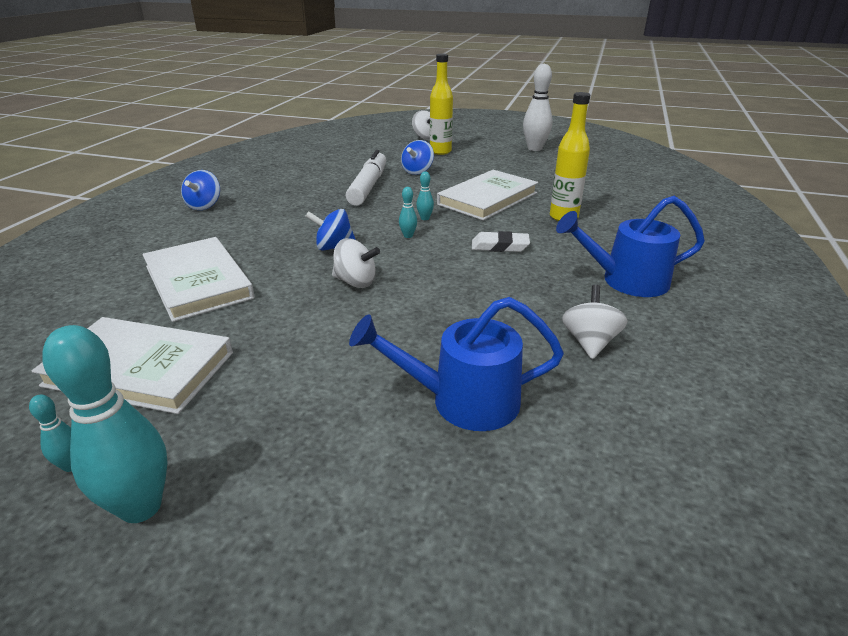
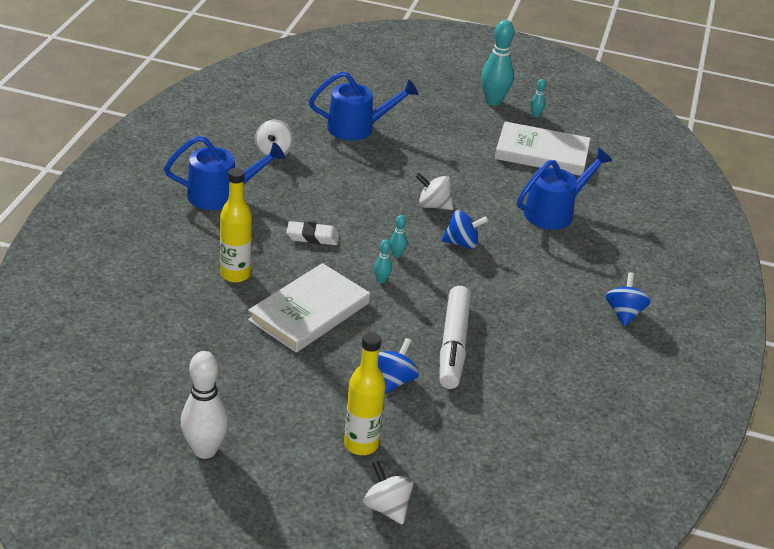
camera: 175 degrees right, 5 degrees up
white book [143,237,255,322] -> blue watering can [517,148,612,230]

